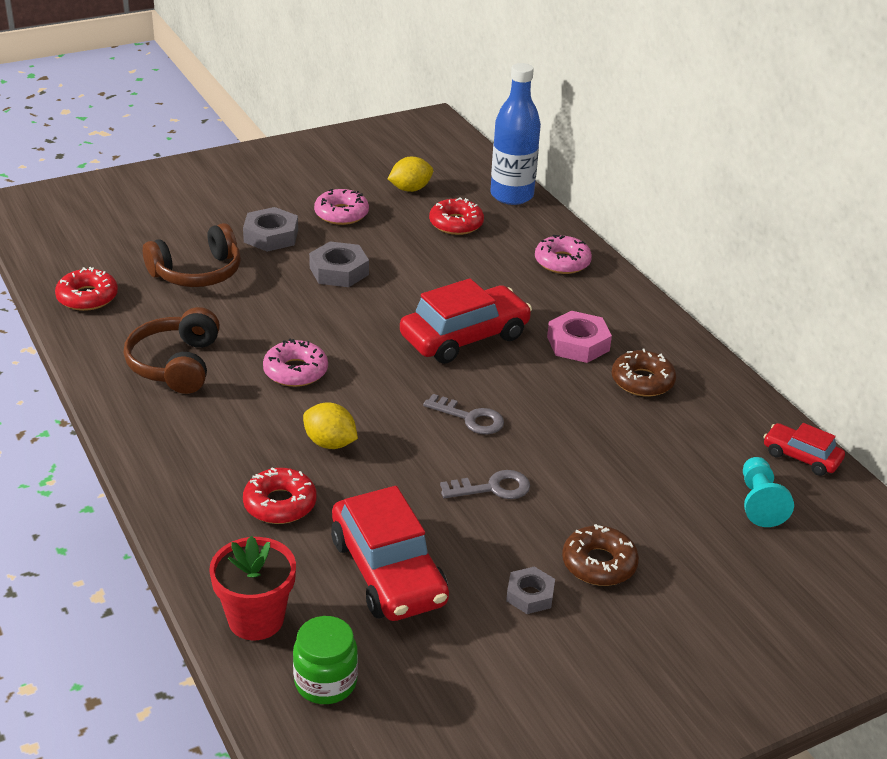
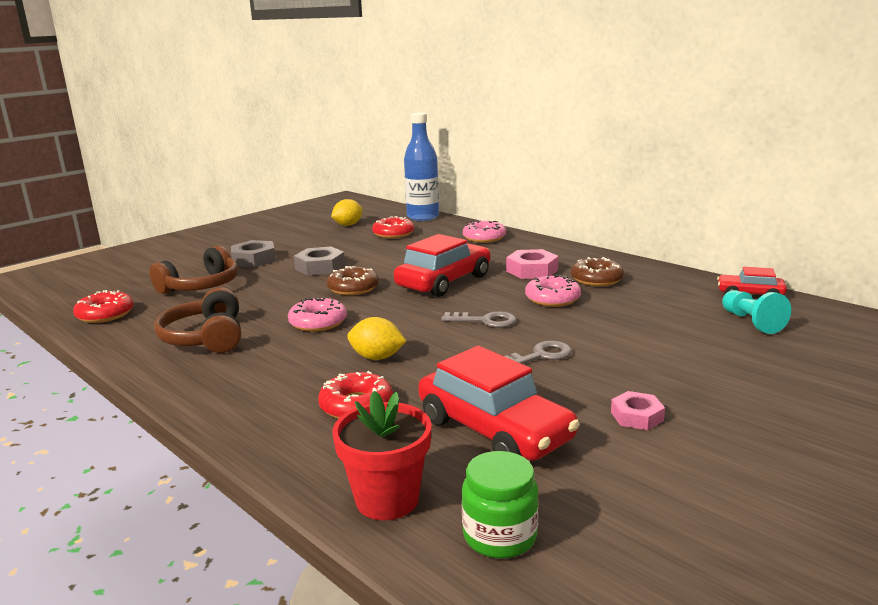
camera: 15 degrees left, 15 degrees down
pink donut [314,189,369,225] -> pink donut moved to [525,275,581,307]
grey nut [506,567,555,614] -> pink nut [611,391,665,430]
brown donut [562,524,639,586] -> brown donut moved to [327,266,379,295]

